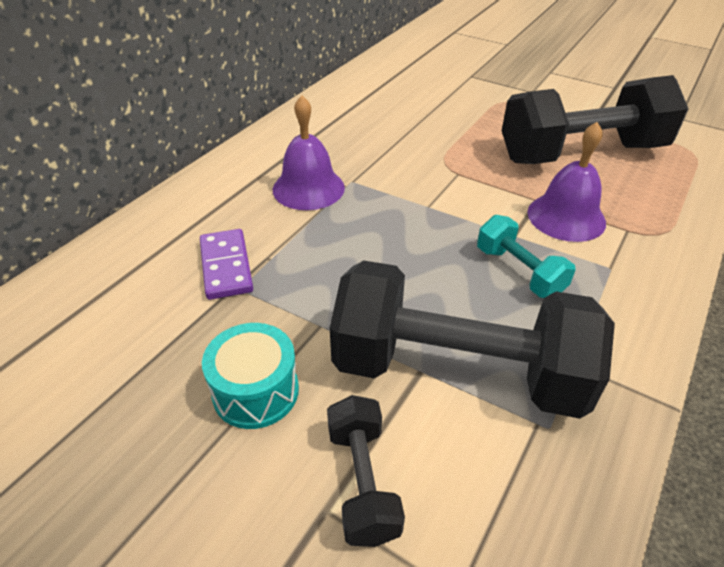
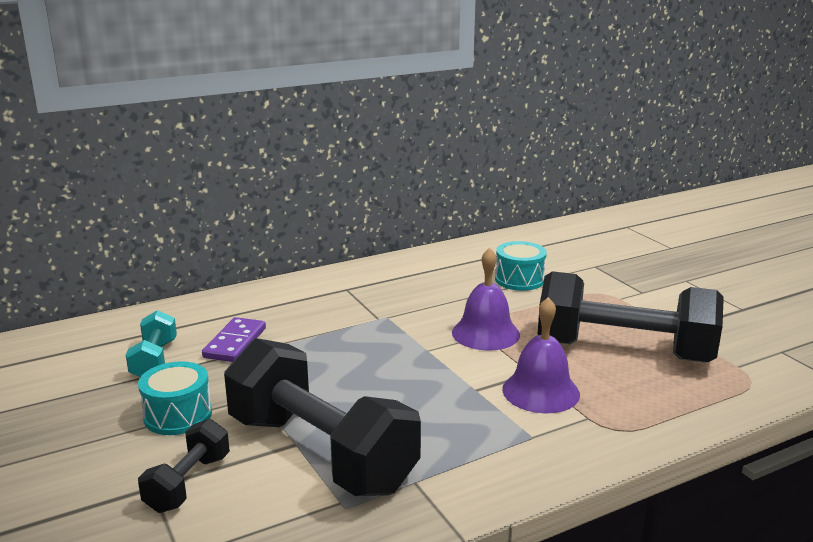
camera: 30 degrees right, 20 degrees down
purple bell [273,95,345,210] -> purple bell moved to [452,248,520,351]
turquoise dumbbell [477,215,576,298] -> turquoise dumbbell moved to [126,310,177,377]
none -> turquoise drum [495,241,547,291]

